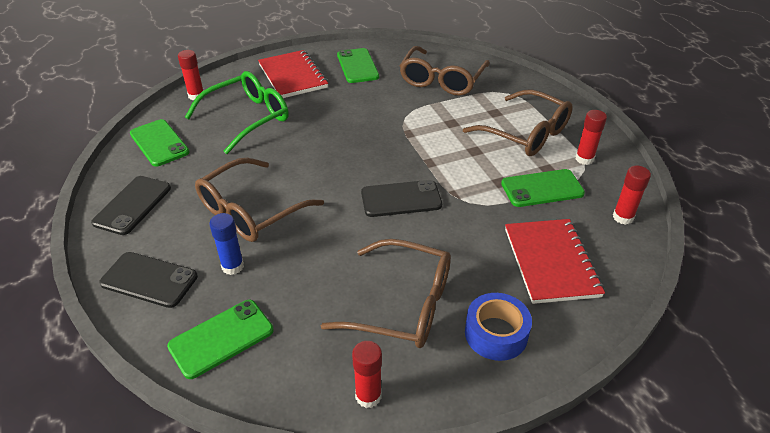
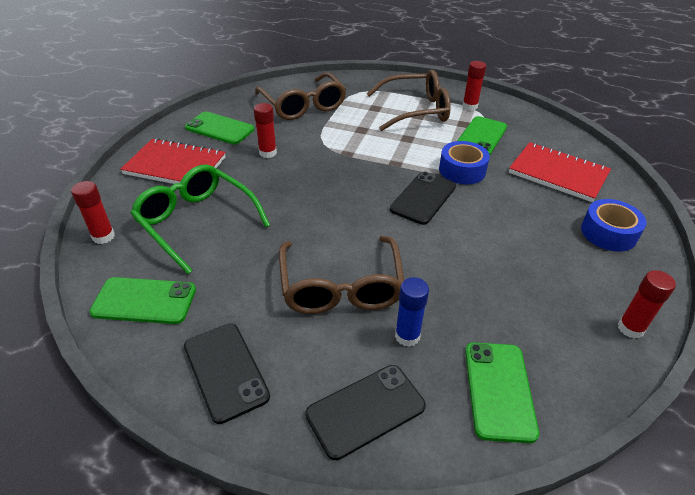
camera: 50 degrees left, 0 degrees up
green glasses [185,71,289,154] -> green glasses turned 45 degrees counterclockwise [131,165,270,274]
brown glasses [321,239,451,348] -> none
red glue stick [613,166,651,225] -> red glue stick moved to [254,103,277,158]
none -> blue tape [439,141,490,184]

